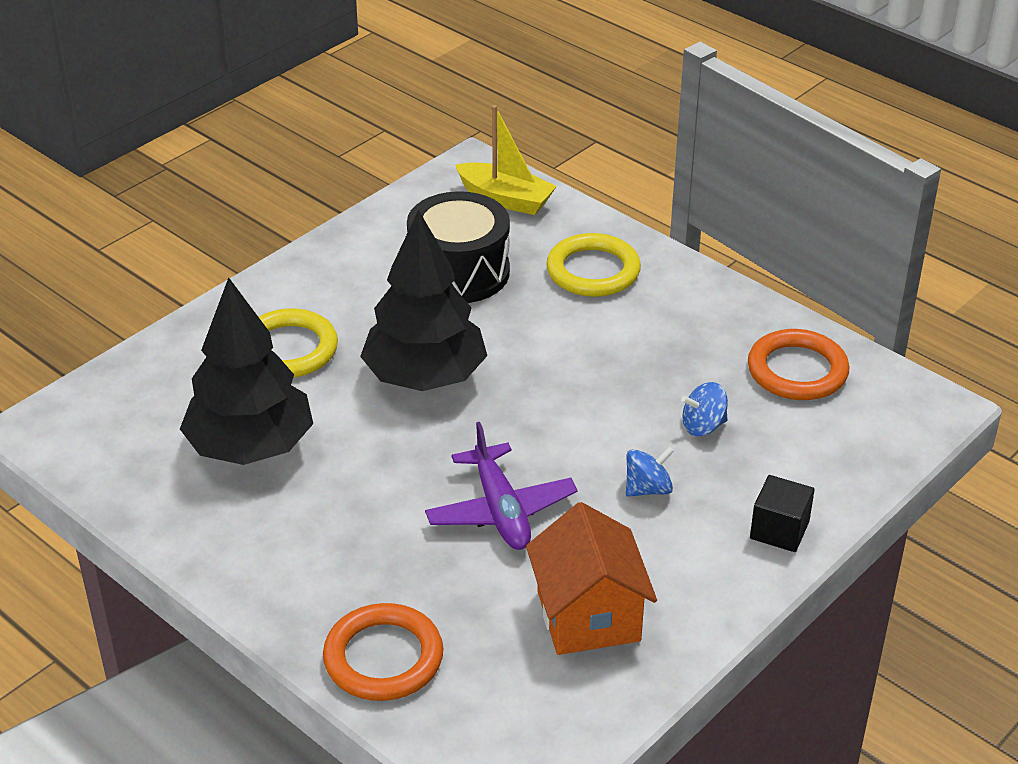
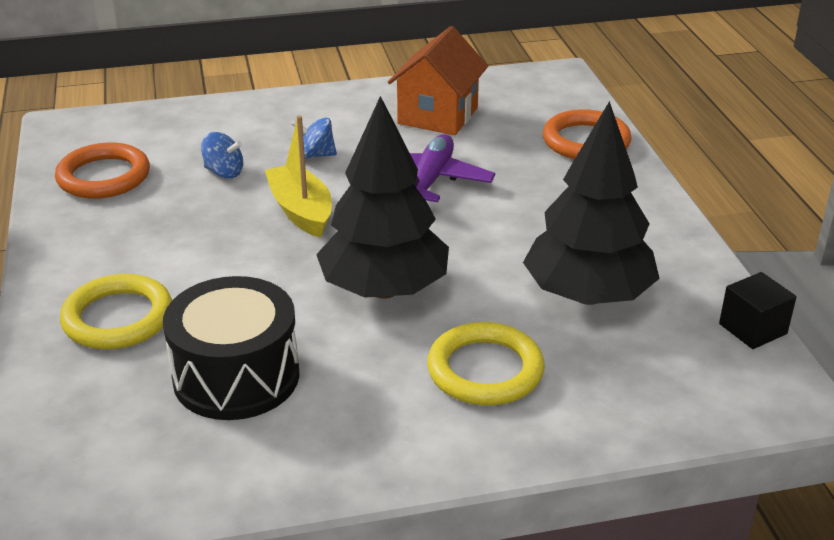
camera: 145 degrees left, 5 degrees down
yellow boat [455,105,557,215] -> yellow boat moved to [265,115,332,238]
black cube [750,475,815,552] -> black cube moved to [719,272,797,349]

